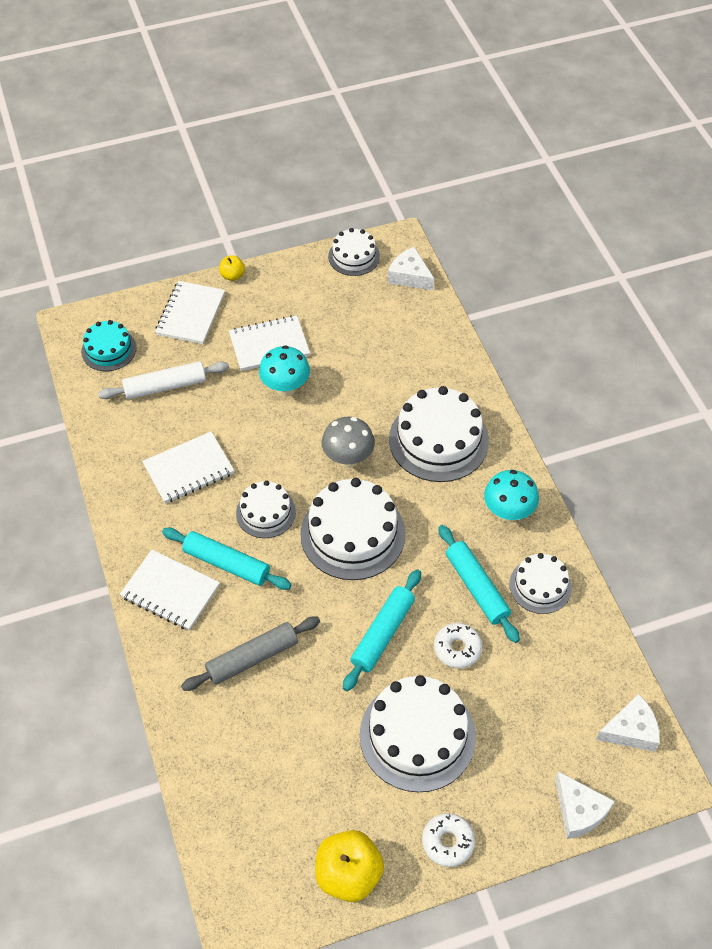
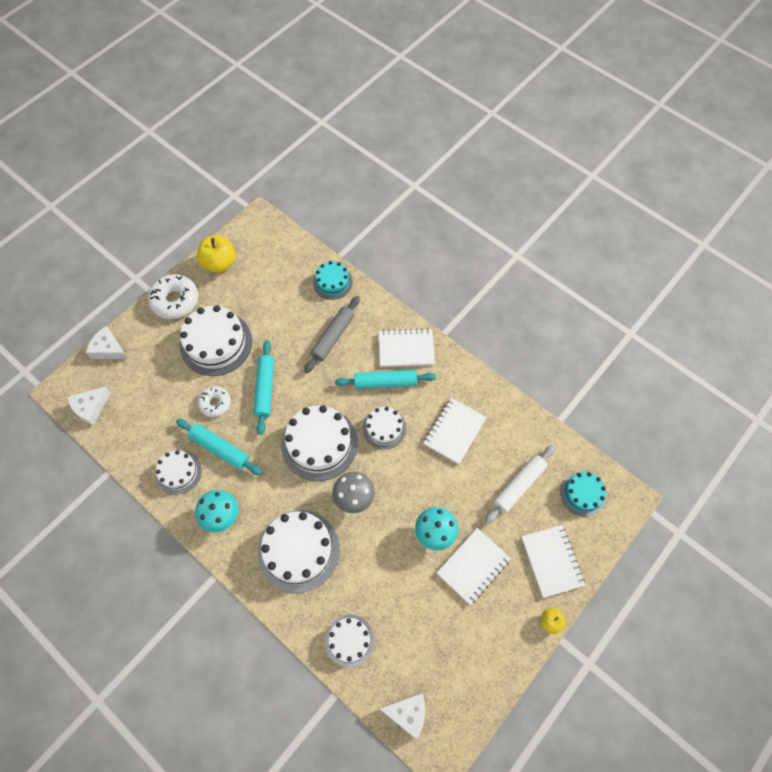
camera: 150 degrees right, 10 degrees up
white cake [328,228,380,276] -> white cake moved to [325,614,375,667]
white donut [422,813,475,867] -> white donut [148,274,198,319], size x1.61
none -> turquoise cake [313,261,353,300]

